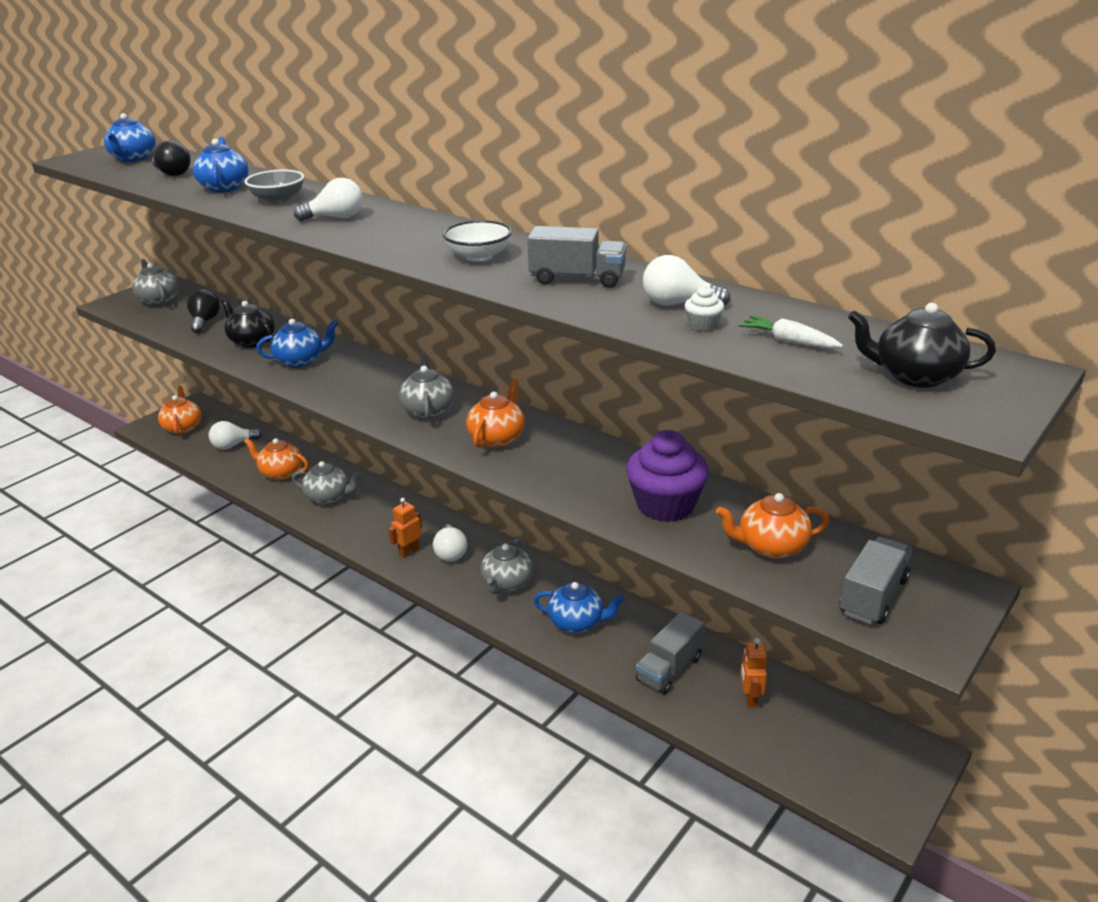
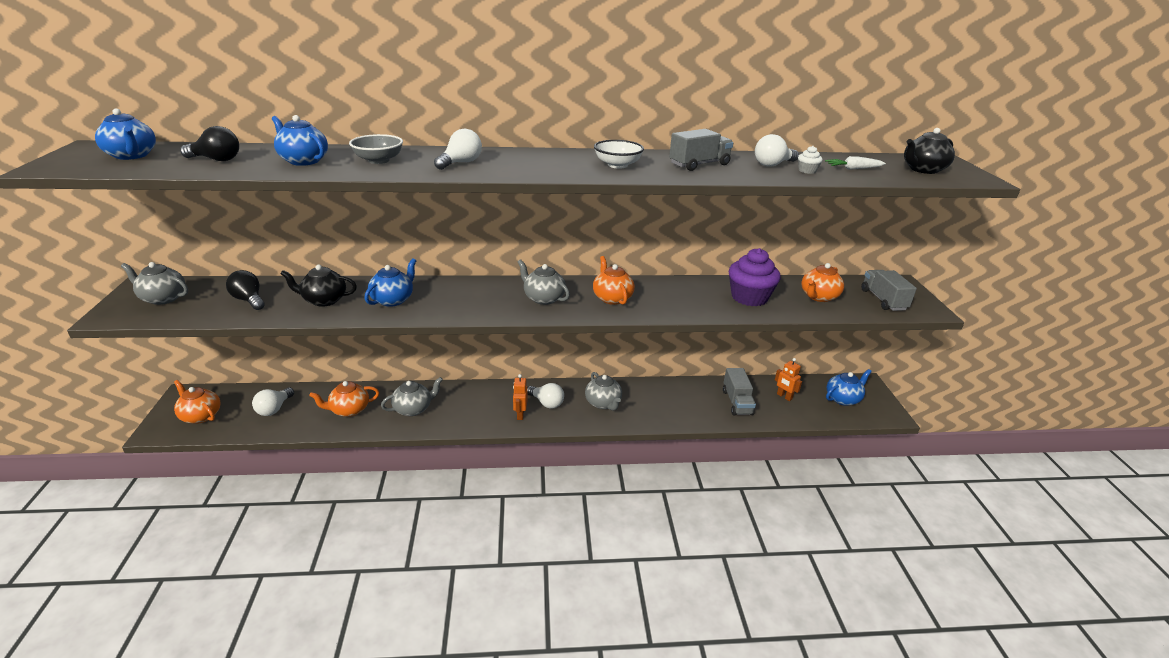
camera: 45 degrees left, 0 degrees up
blue teapot [534,582,624,633] -> blue teapot moved to [826,369,872,406]

